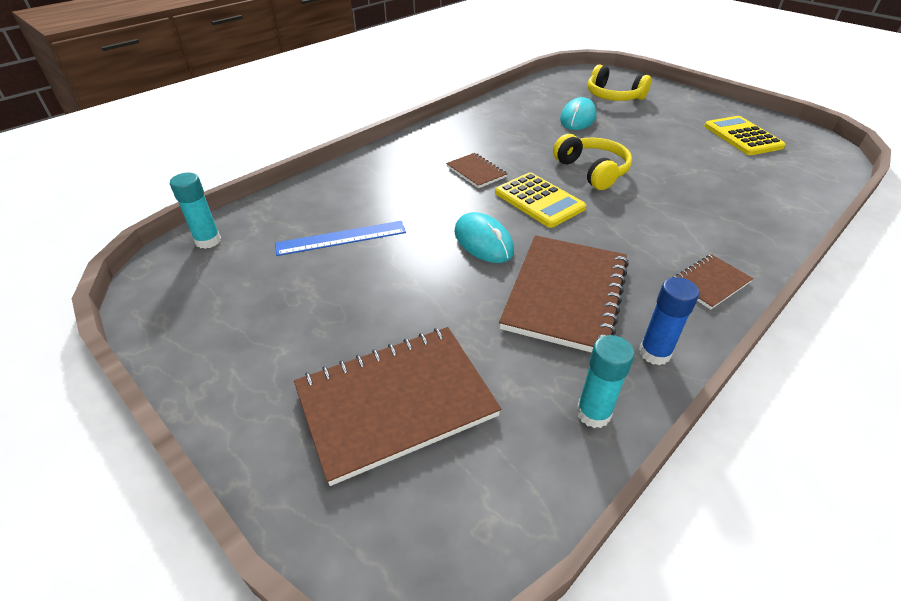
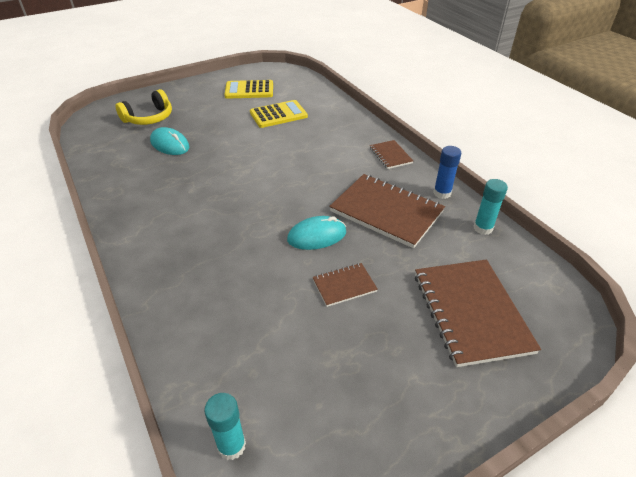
camera: 75 degrees left, 0 degrees up
blue ruler [275,221,406,256] -> none
brown notebook [446,153,508,188] -> brown notebook moved to [312,263,378,307]
yellow calculator [495,172,586,228] -> yellow calculator moved to [250,100,308,128]
yellow headphones [553,134,632,190] -> none

